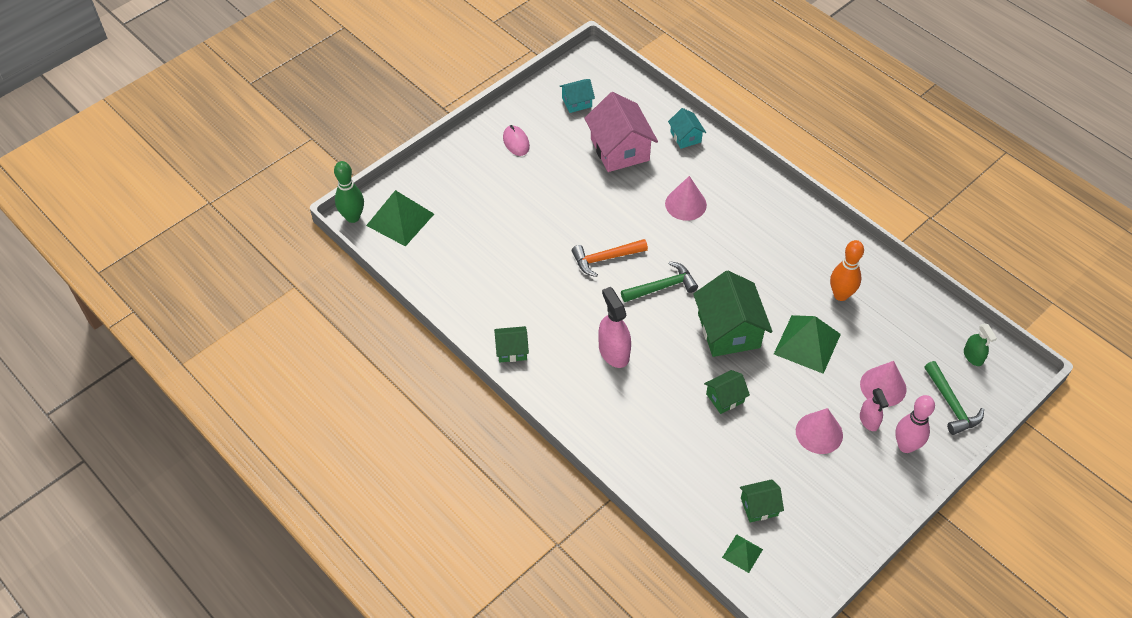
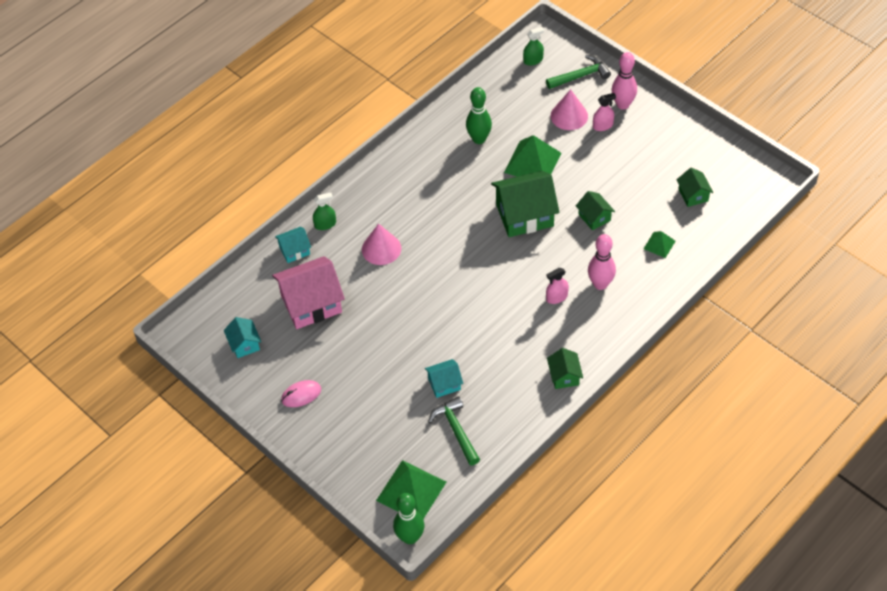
camera: 90 degrees left, 0 degrees up
orange hammer [572,239,648,277] -> none
pink spray bottle [598,287,631,368] -> pink spray bottle [546,268,569,304], size x0.60
green hammer [621,261,698,302] -> green hammer moved to [428,396,480,466]
green pyramid [722,534,763,573] -> green pyramid moved to [644,231,675,258]
pink cone [796,408,843,454] -> none
orange bowling pin [830,240,864,301] -> green bowling pin [466,87,492,144]
none -> green spray bottle [313,192,336,230]
none -> turquoise house [425,359,463,398]
none -> pink bowling pin [588,234,616,290]

